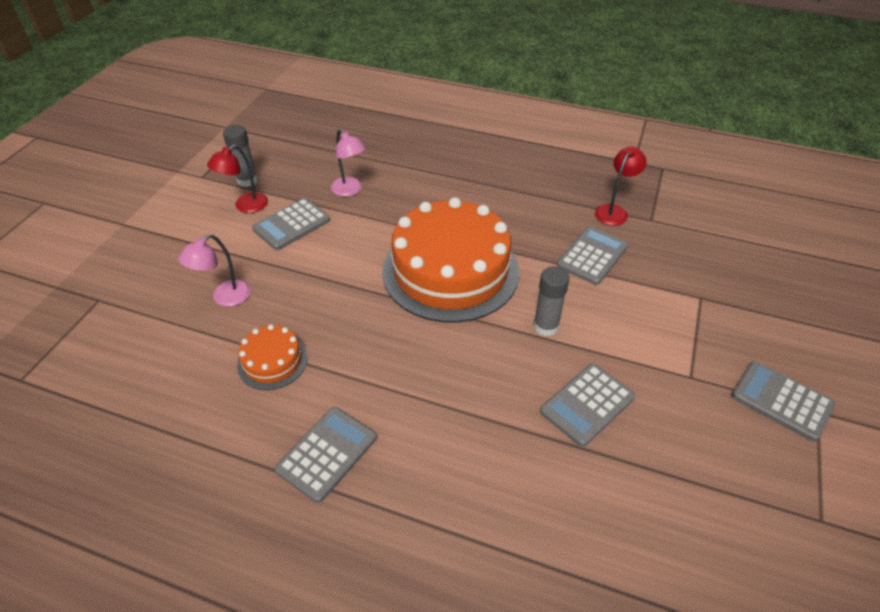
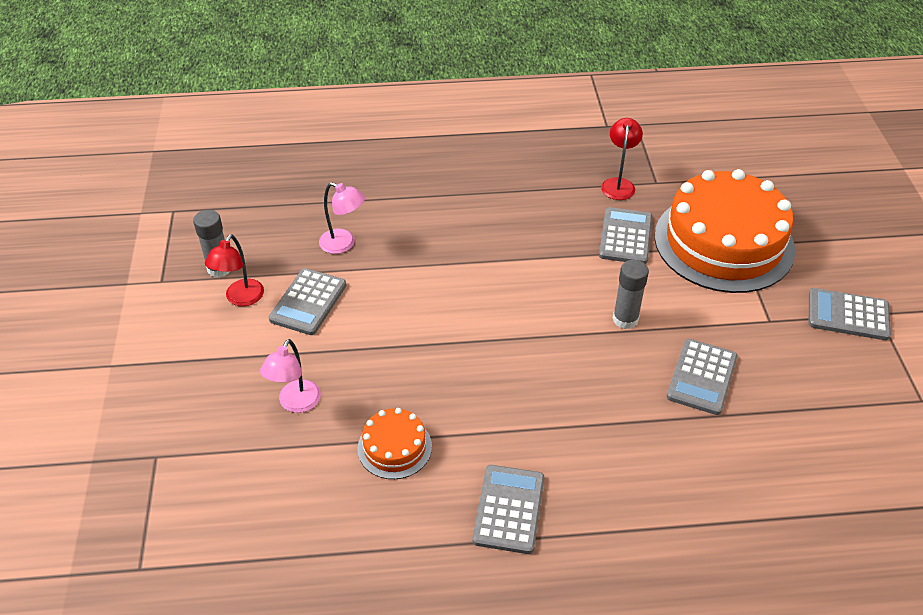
camera: 25 degrees left, 0 degrees up
orange cake [382,197,519,323] -> orange cake moved to [654,169,795,293]

